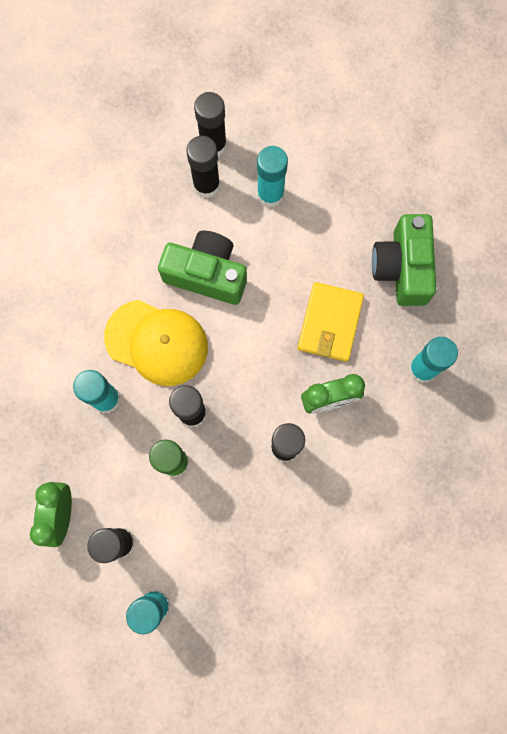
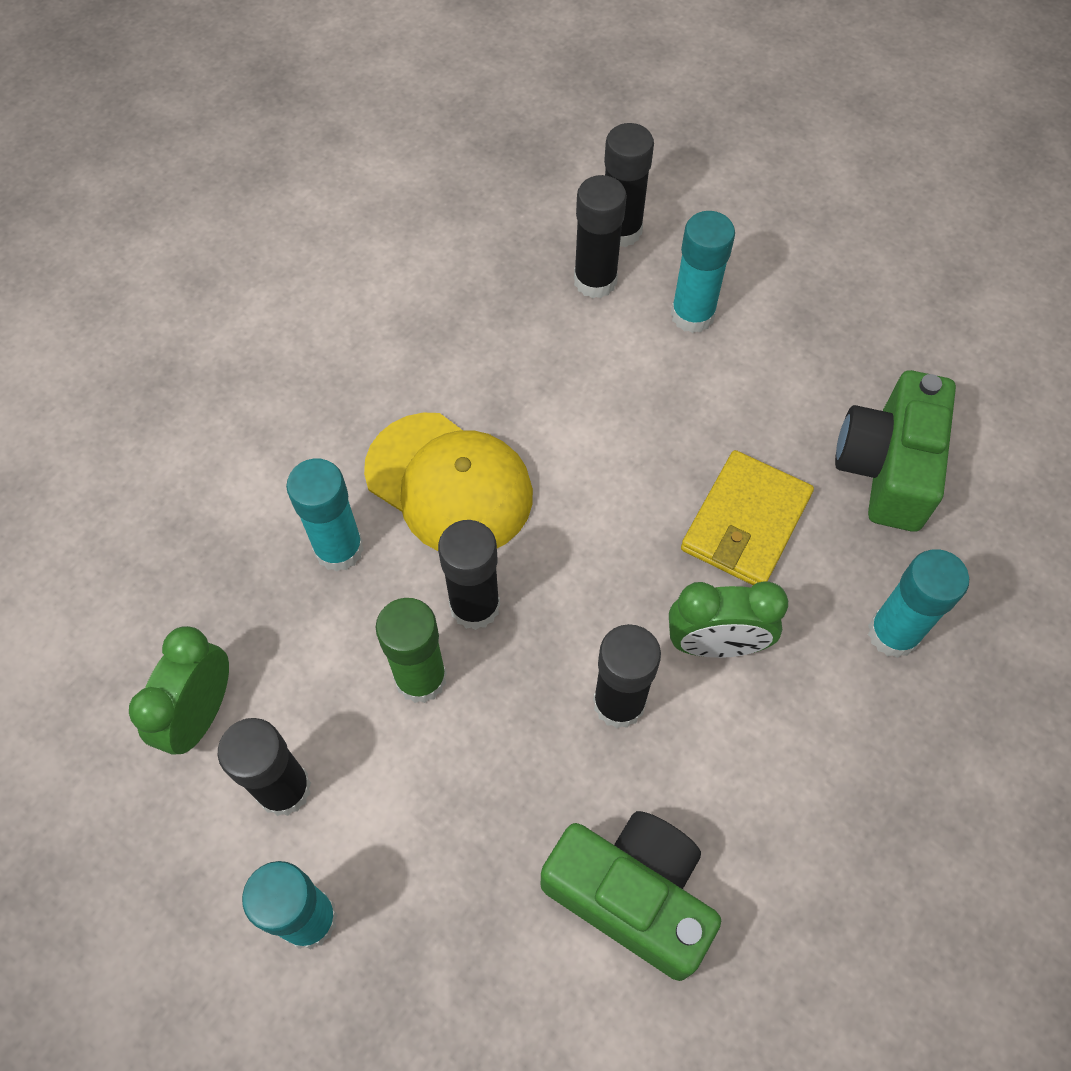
camera: 15 degrees right, 15 degrees down
green camera [158,231,247,305] -> green camera moved to [541,811,721,981]

